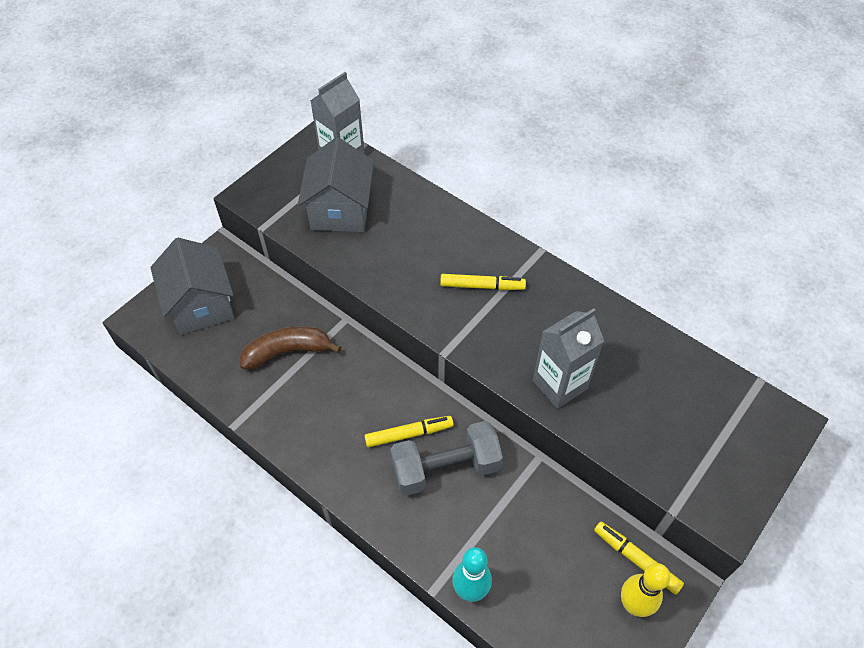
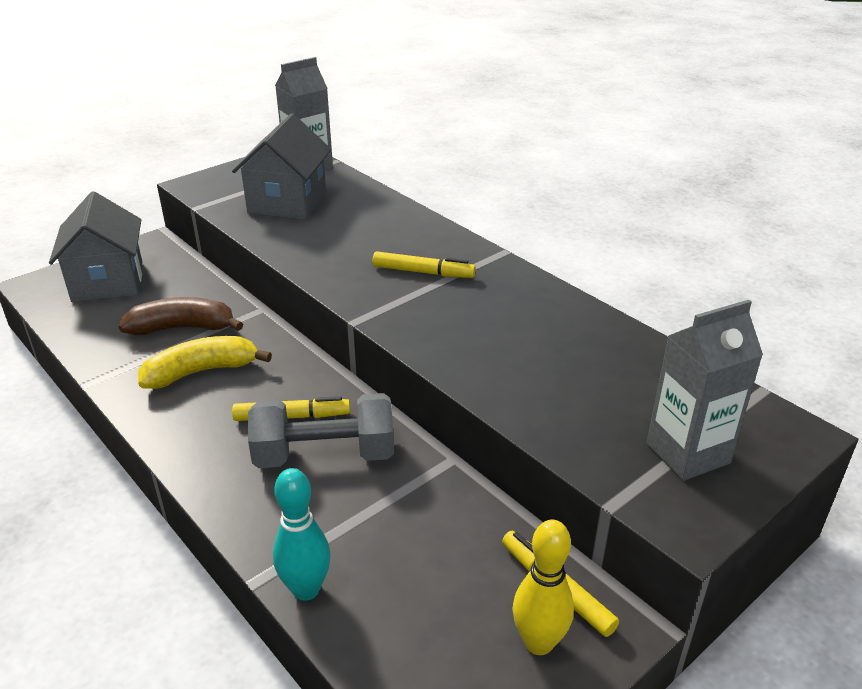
camera: 10 degrees right, 20 degrees down
grey carton [533,308,604,409] -> grey carton moved to [647,300,763,481]
none -> yellow banana [138,336,272,389]

